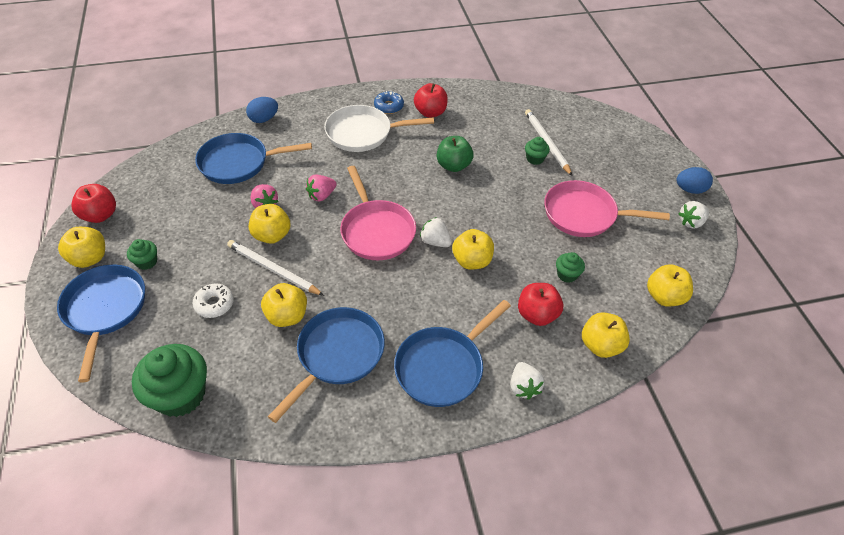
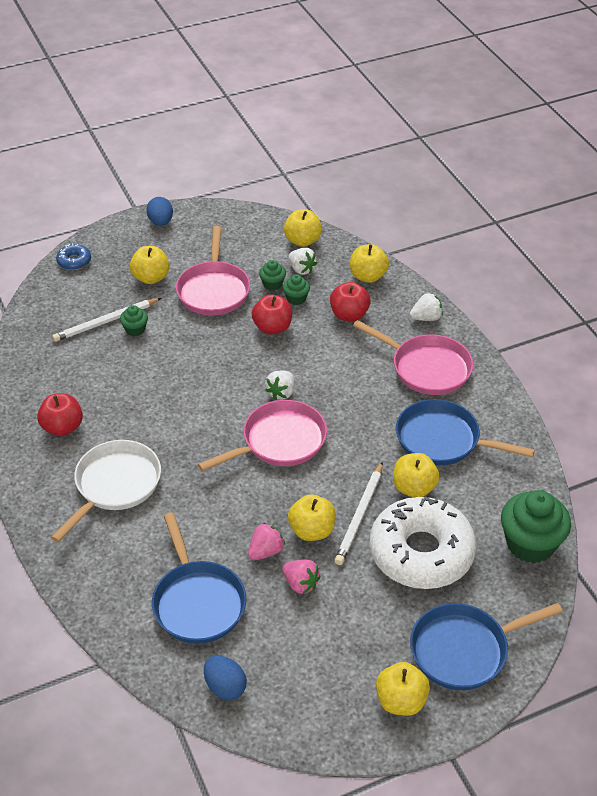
camera: 100 degrees left, 5 degrees down
red apple [71,184,116,223] -> red apple moved to [252,295,292,334]
green cupcake [127,239,157,270] -> green cupcake moved to [259,260,286,291]
white donut [193,284,234,318] -> white donut [370,497,476,589], size x2.44
blue egg [246,97,278,123] -> blue egg moved to [204,656,247,700]
pink strawberry [306,174,337,202] -> pink strawberry moved to [282,560,321,594]
white pan [324,105,434,152] -> white pan turned 135 degrees counterclockwise [51,440,161,542]
blue donut [374,91,404,114] -> blue donut moved to [56,243,91,270]
blue pan [394,300,511,407] -> pink pan [353,320,473,395]
green apple [437,136,474,172] -> none
yellow apple [452,229,494,269] -> yellow apple moved to [130,246,169,284]
white strawberry [678,201,709,229] -> white strawberry moved to [289,248,318,275]

